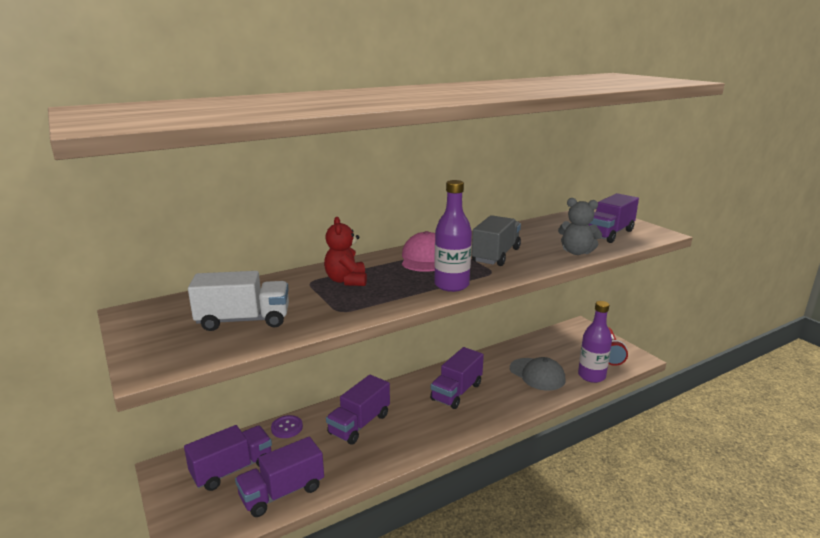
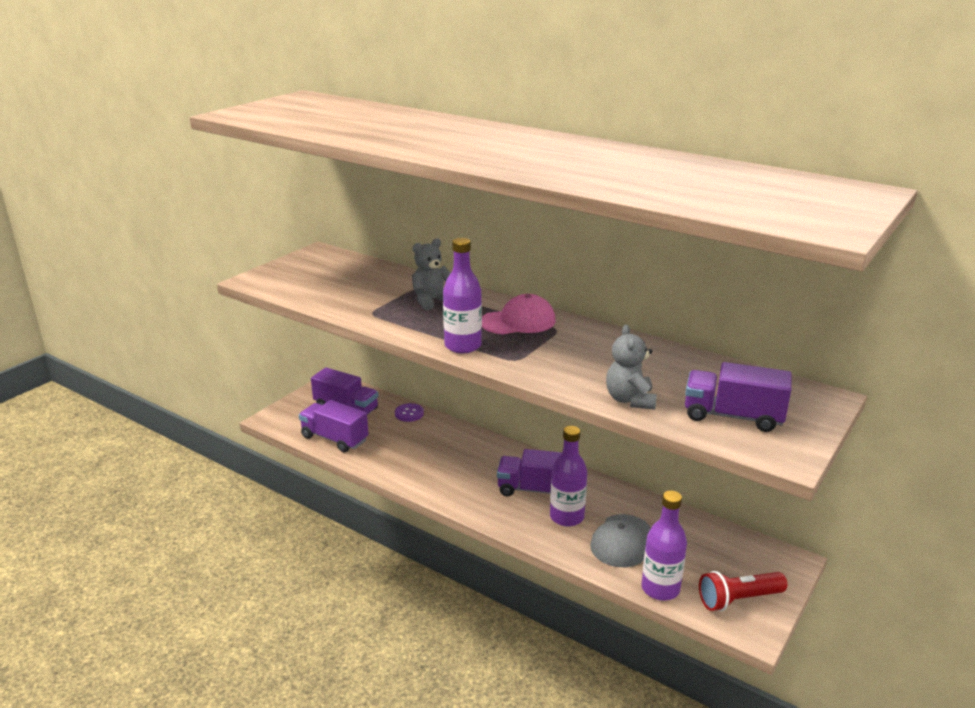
camera: 65 degrees right, 5 degrees up
white truck [188,271,289,331] -> none
red teddy bear [324,217,367,286] -> grey teddy bear [412,238,451,310]
purple truck [326,375,390,445] -> none
grey truck [472,215,521,266] -> none
none -> purple bottle [550,426,587,527]

